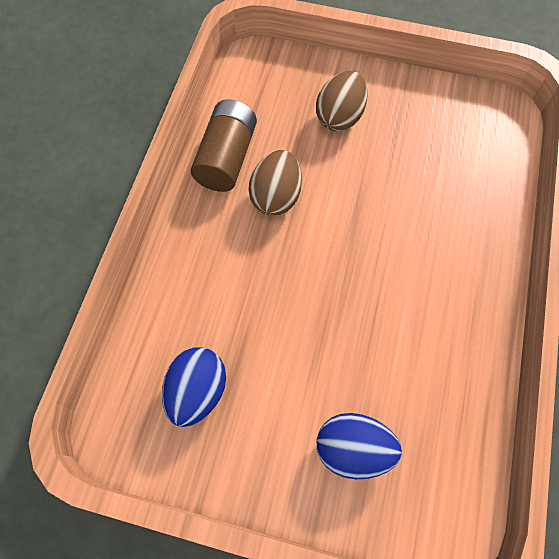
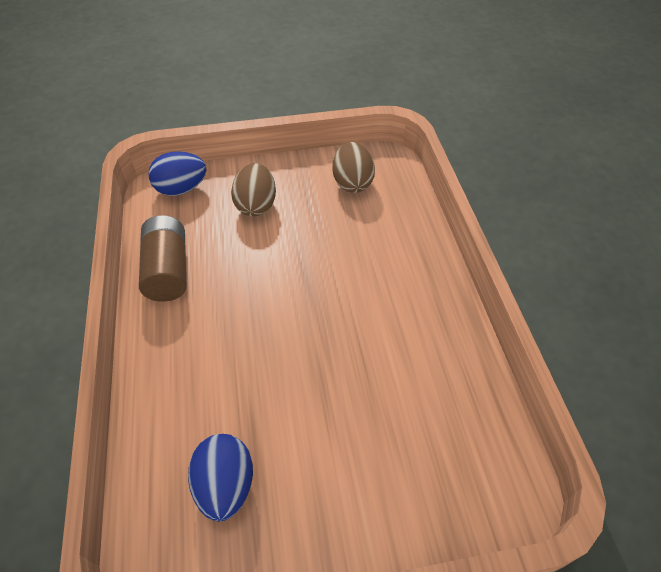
camera: 25 degrees left, 15 degrees down
brown egg [249,150,302,216] -> brown egg moved to [332,142,375,193]
blue egg [317,413,402,479] -> blue egg moved to [148,151,206,196]

